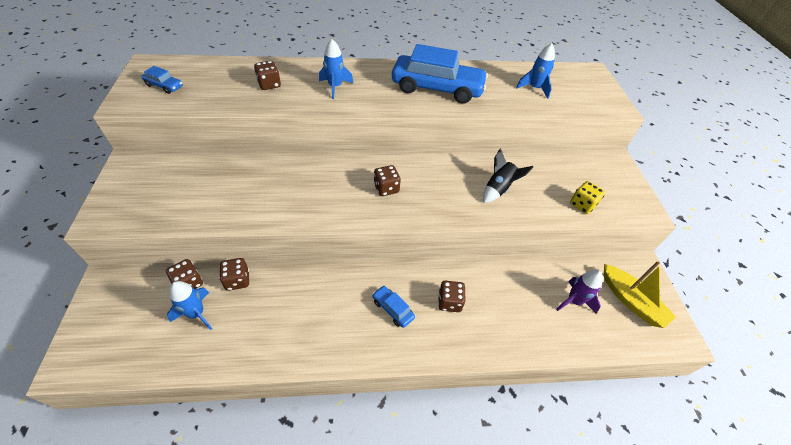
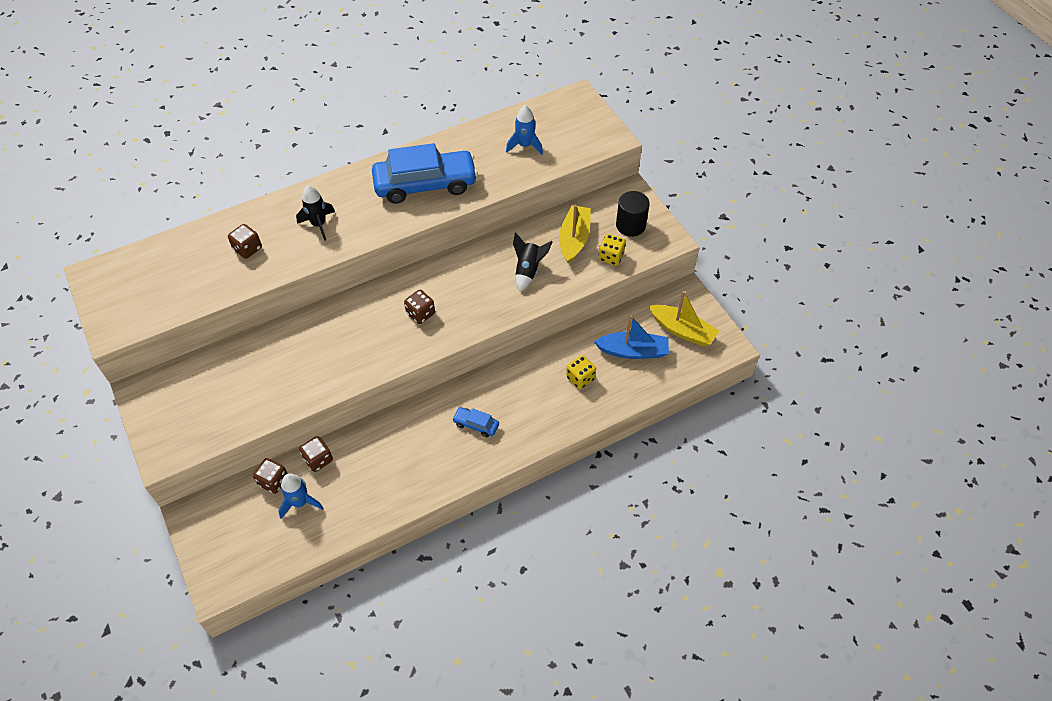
camera: 20 degrees left, 5 degrees up
blue car [141,66,183,94] -> none
blue rocket [319,39,353,99] -> black rocket [296,185,335,241]
brown dice [438,281,466,312] -> none
purple rocket [556,270,603,314] -> blue boat [594,315,669,359]
none -> yellow boat [559,205,591,264]
none -> yellow dice [566,355,596,389]
none -> black cylinder [616,191,650,237]

